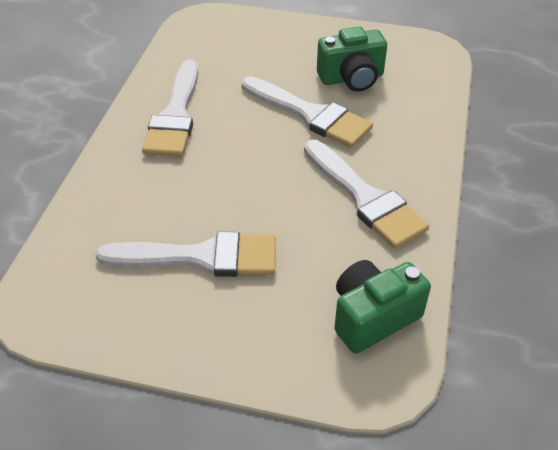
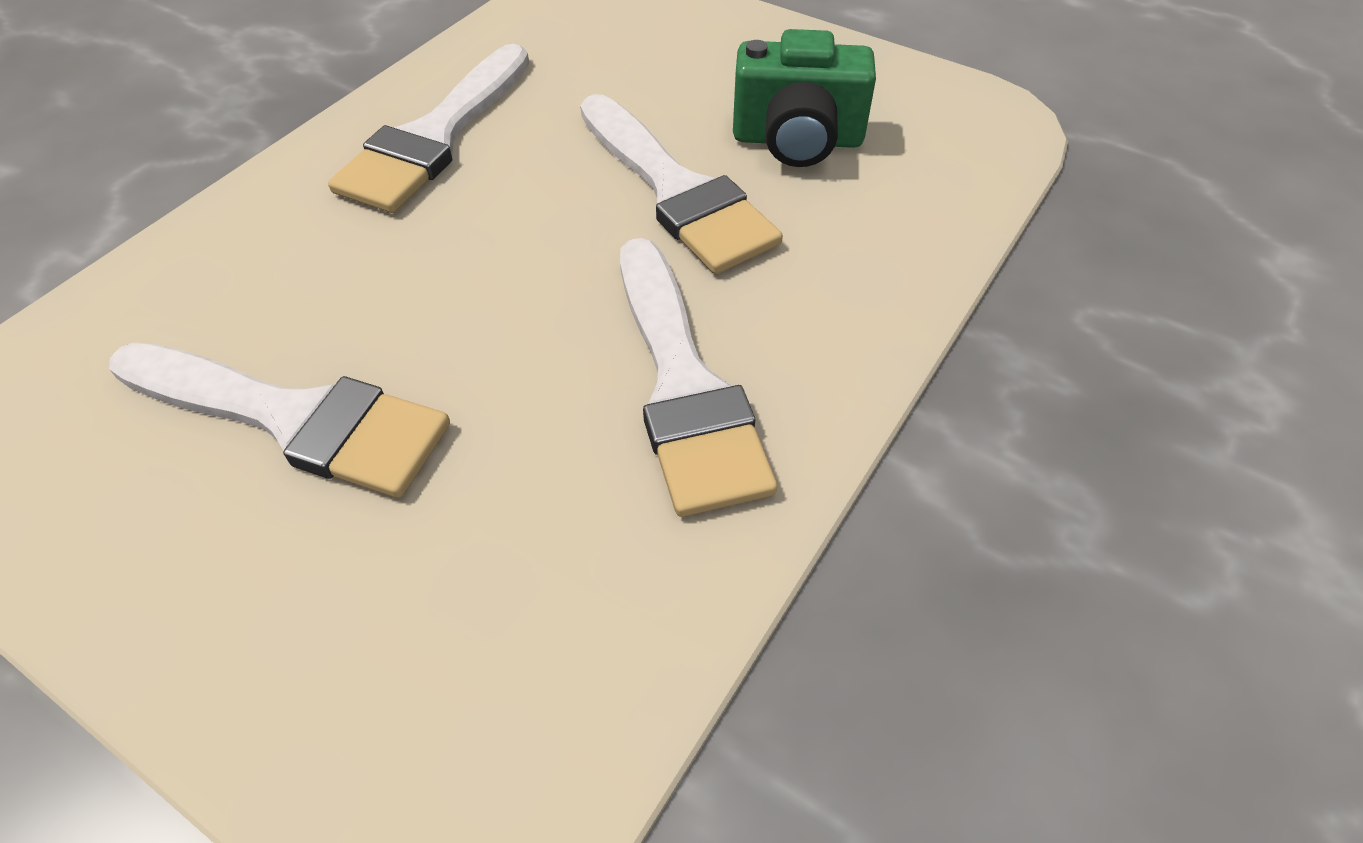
camera: 20 degrees right, 5 degrees up
green camera [334,260,431,354] -> none

